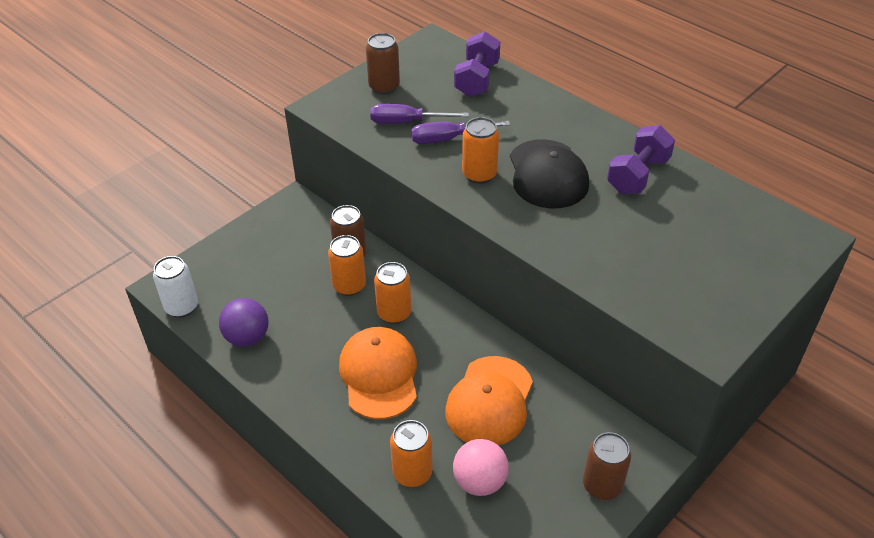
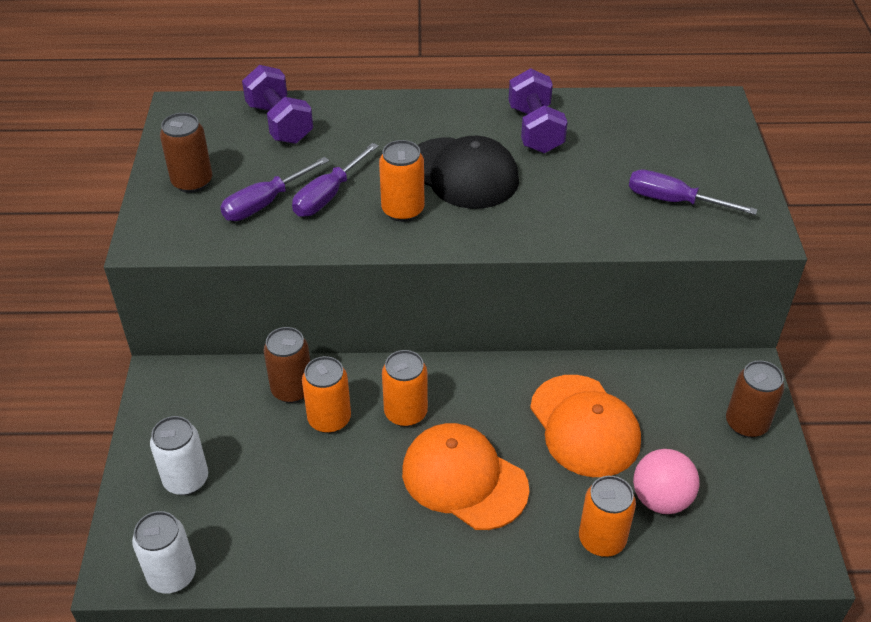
camera: 45 degrees left, 0 degrees up
purple ball [219,298,269,347] -> none
none -> white can [150,416,208,495]
none -> purple screwdriver [629,169,758,215]

